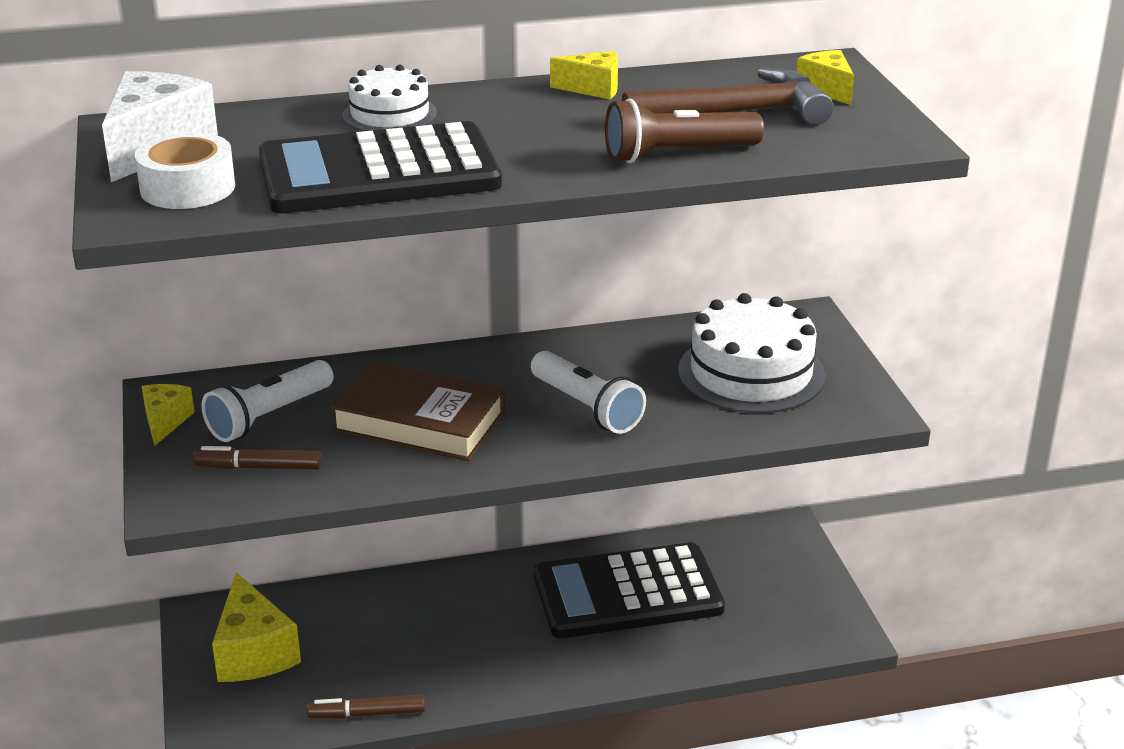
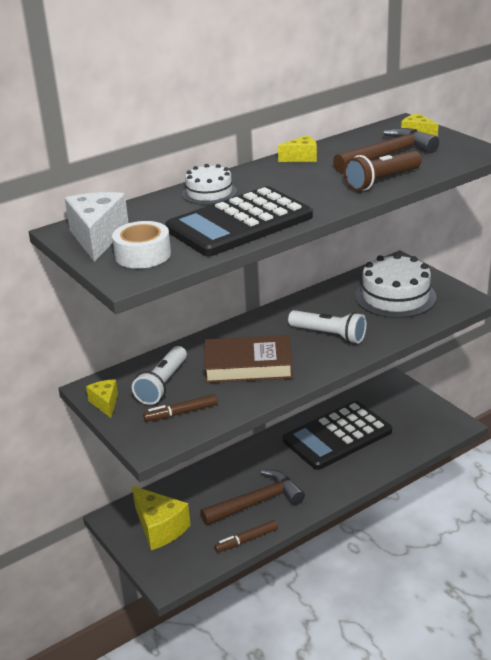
camera: 20 degrees left, 0 degrees up
none -> brown hammer [200,470,305,526]

